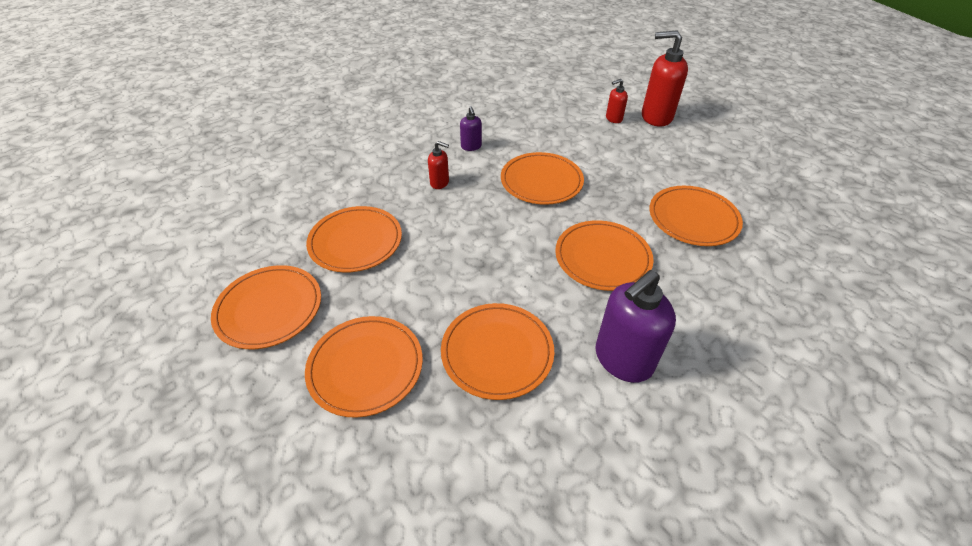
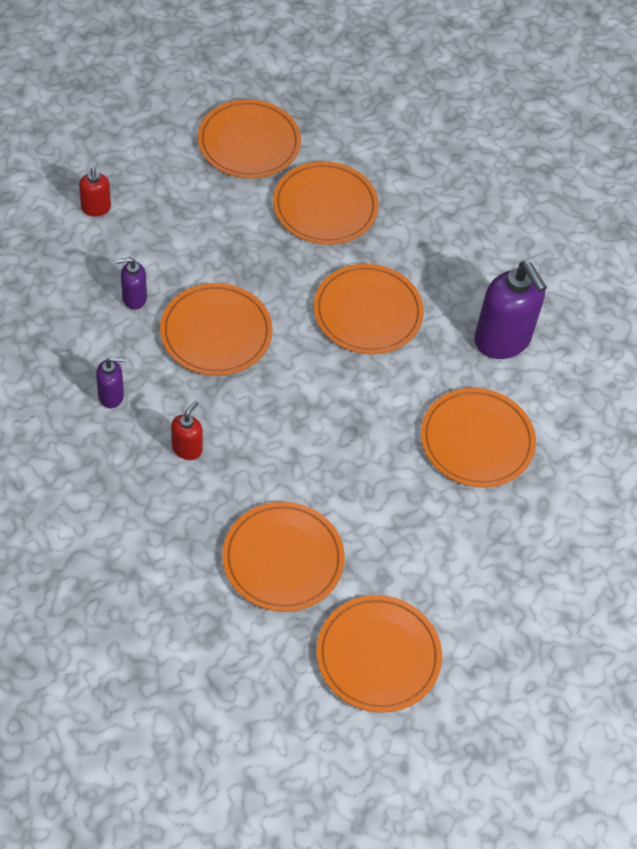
camera: 85 degrees left, 10 degrees up
orange plate [305,316,423,418] -> orange plate moved to [198,99,301,178]
red soap dispenser [642,30,688,127] -> none
none -> purple soap dispenser [116,257,147,310]

